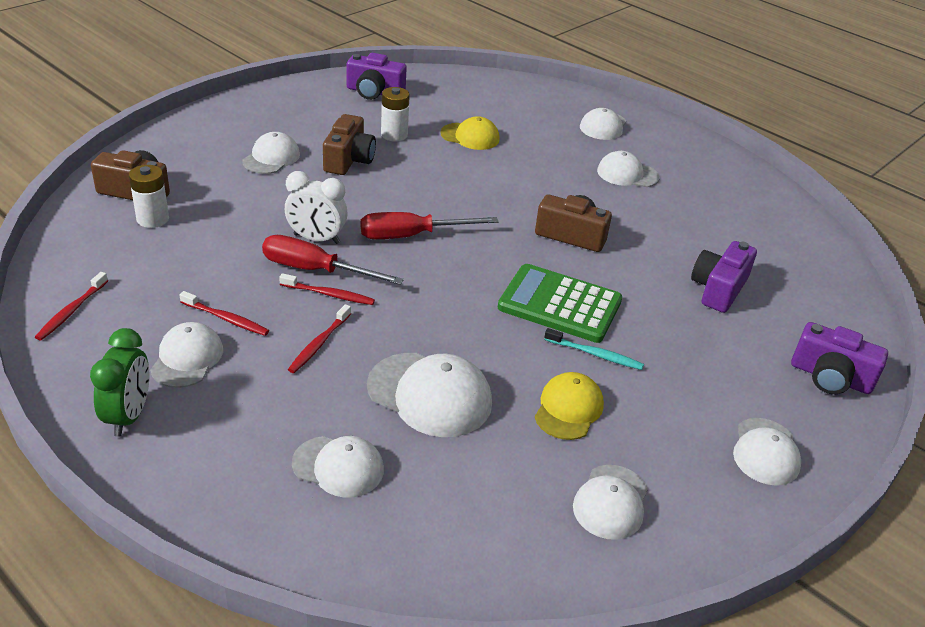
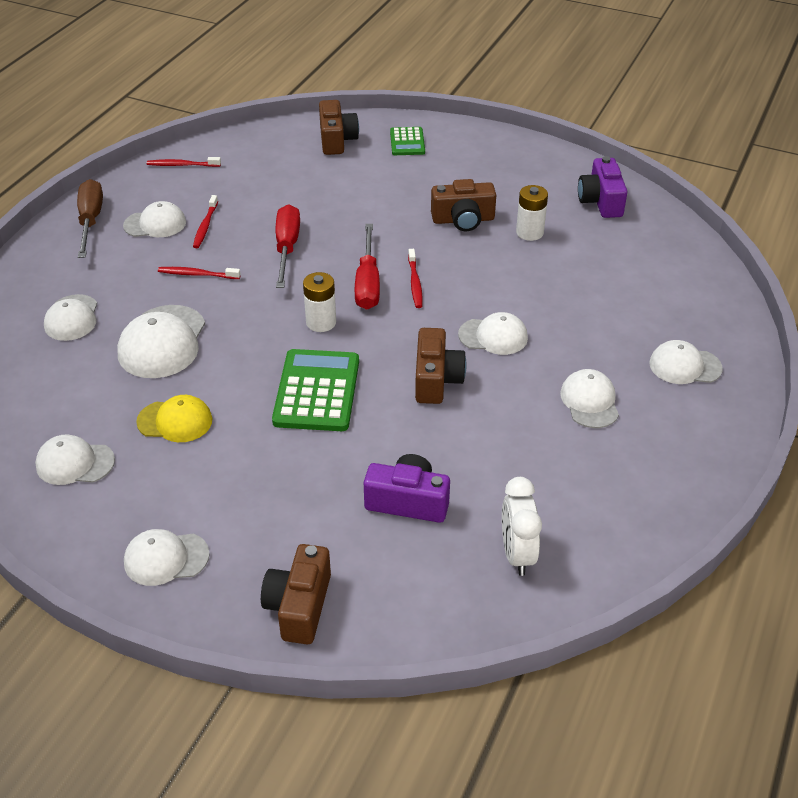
camera: 75 degrees right, 5 degrees up
green clock [90,328,149,437] -> brown screwdriver [77,179,103,258]
white battery [129,165,169,228] -> white battery moved to [303,272,336,332]
white cap [243,132,300,174] -> white cap moved to [458,312,528,355]
red toothbrush [279,273,375,305] -> red toothbrush moved to [408,249,423,308]
white clock [285,171,348,244] -> white clock moved to [502,477,542,576]
red screwdriver [361,212,499,239] -> red screwdriver turned 150 degrees counterclockwise [355,224,380,310]
yellow cap [440,116,500,150] -> none
turquoise toothbrush [544,328,644,370] -> none
purple camera [791,322,888,394] -> brown camera [261,544,331,645]
none -> green calculator [390,127,425,155]

